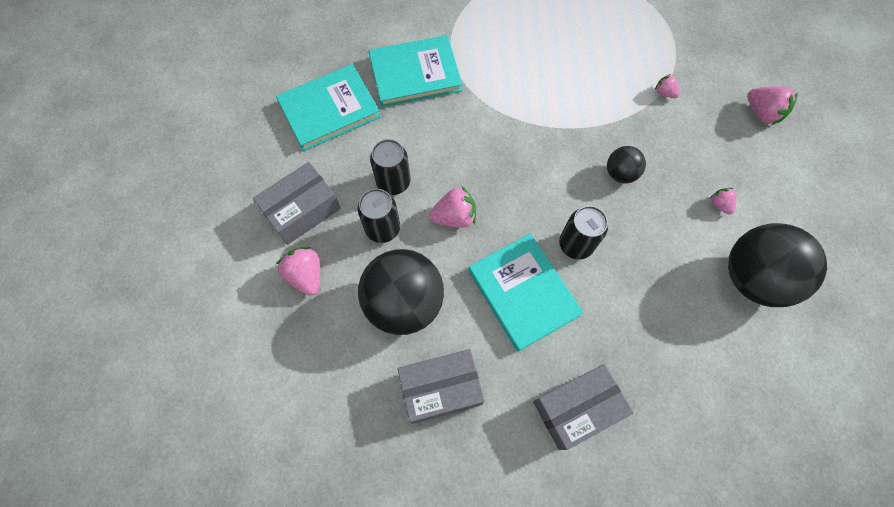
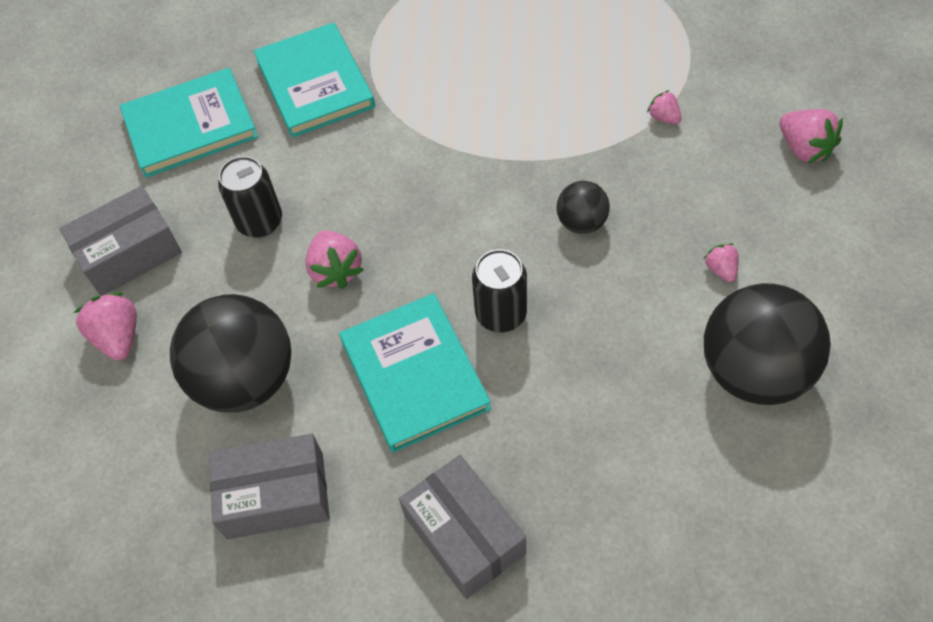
camera: 10 degrees right, 10 degrees down
black can [358,189,400,243] -> none
turquoise book [369,35,462,107] -> turquoise book turned 75 degrees clockwise [254,23,375,138]
pink strawberry [429,186,476,228] -> pink strawberry turned 75 degrees clockwise [305,230,364,289]
grey box [533,364,633,450] -> grey box turned 75 degrees clockwise [399,455,526,599]

